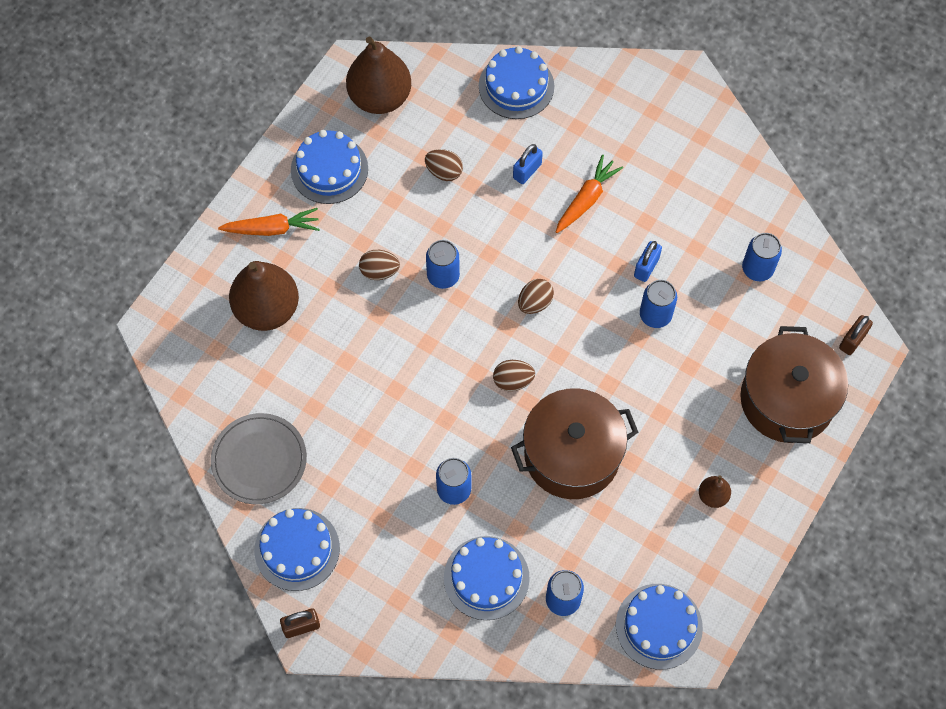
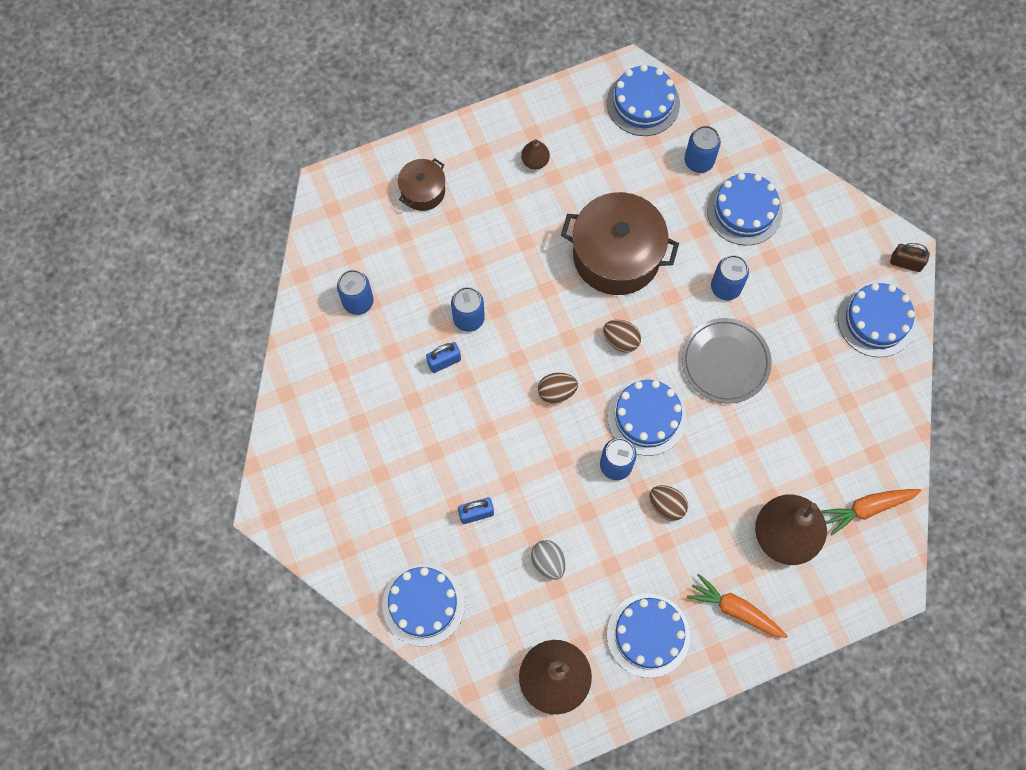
camera: 145 degrees left, 5 degrees up
grey plate [211,413,307,504] -> grey plate moved to [682,318,772,403]
brown egg [425,149,463,181] -> grey egg [531,540,566,580]
orange carrot [556,154,623,233] -> orange carrot moved to [821,489,921,535]
brown pot [740,326,848,443] -> brown pot [398,158,445,211], size x0.51
brown padlock [839,315,873,355] -> none
none -> blue cake [608,379,687,456]

